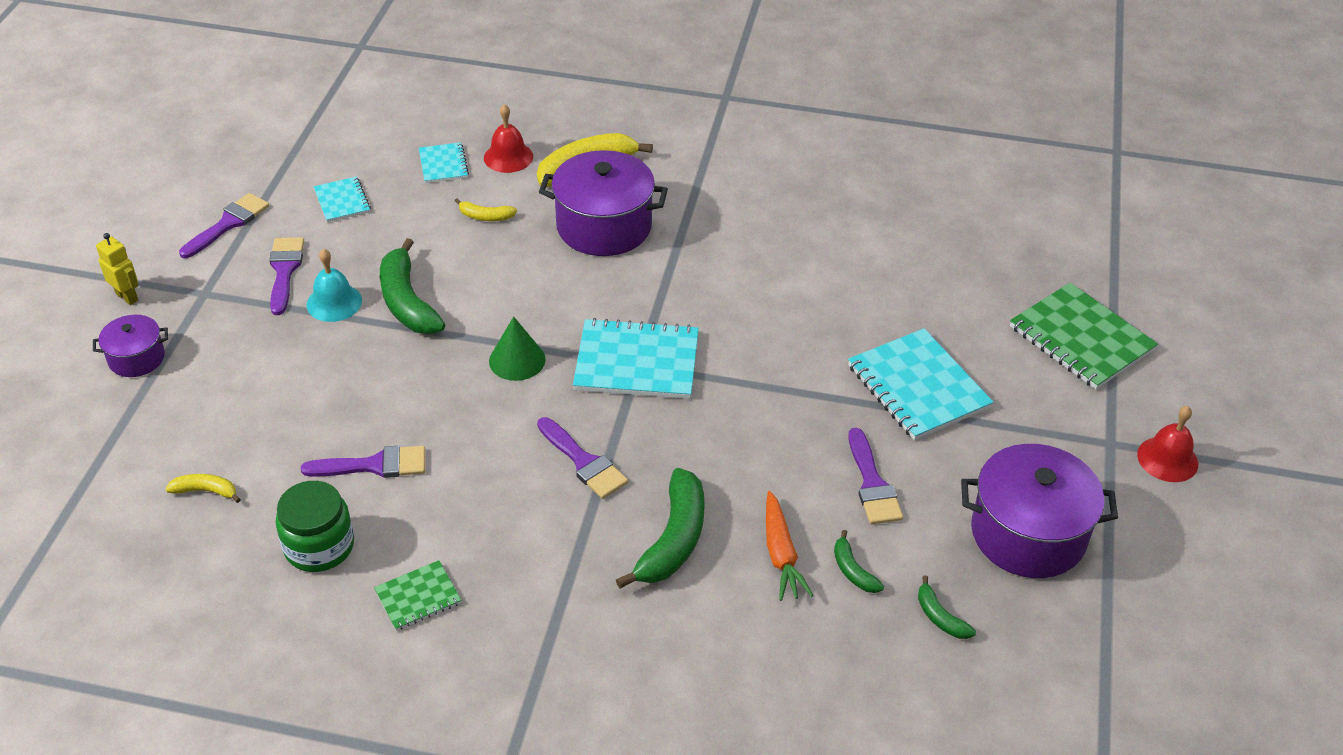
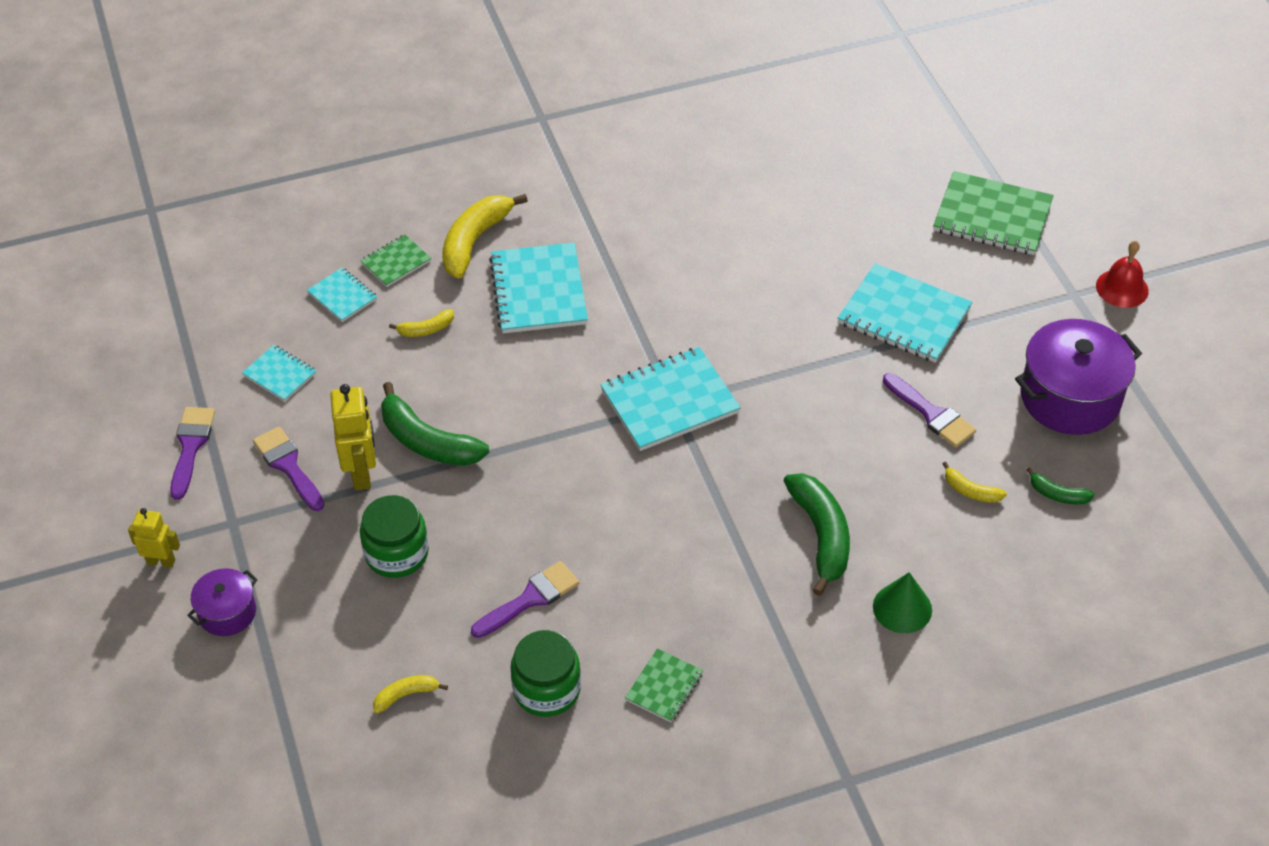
camera: 30 degrees left, 5 degrees up
turquoise bell [307,248,362,322] -> yellow robot [330,384,376,490]
red bell [484,104,533,173] -> green notebook [360,235,431,287]
green cone [489,316,546,381] -> green cone moved to [873,572,932,633]
purple brush [537,417,628,499] -> none
purple pot [539,150,668,256] -> turquoise notebook [489,242,588,333]
orange carrot [766,491,814,601] -> none
green banana [834,530,884,593] -> yellow banana [942,462,1007,503]
none -> green jar [360,495,429,578]

